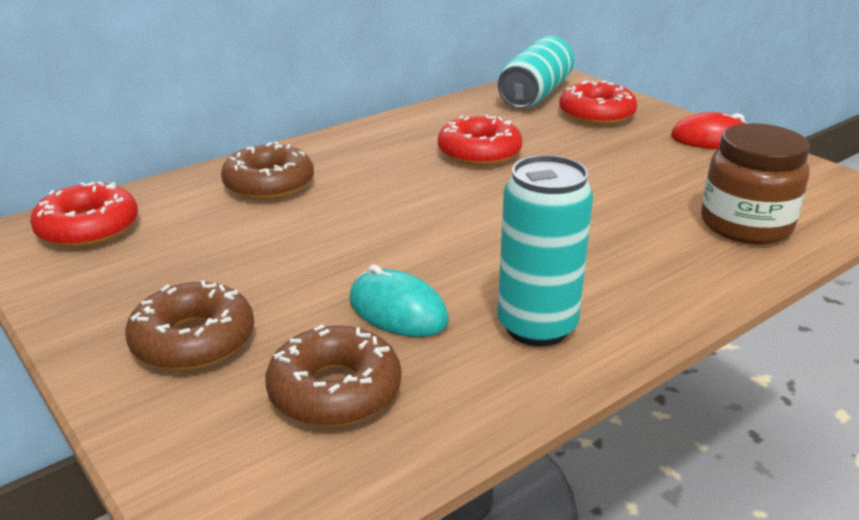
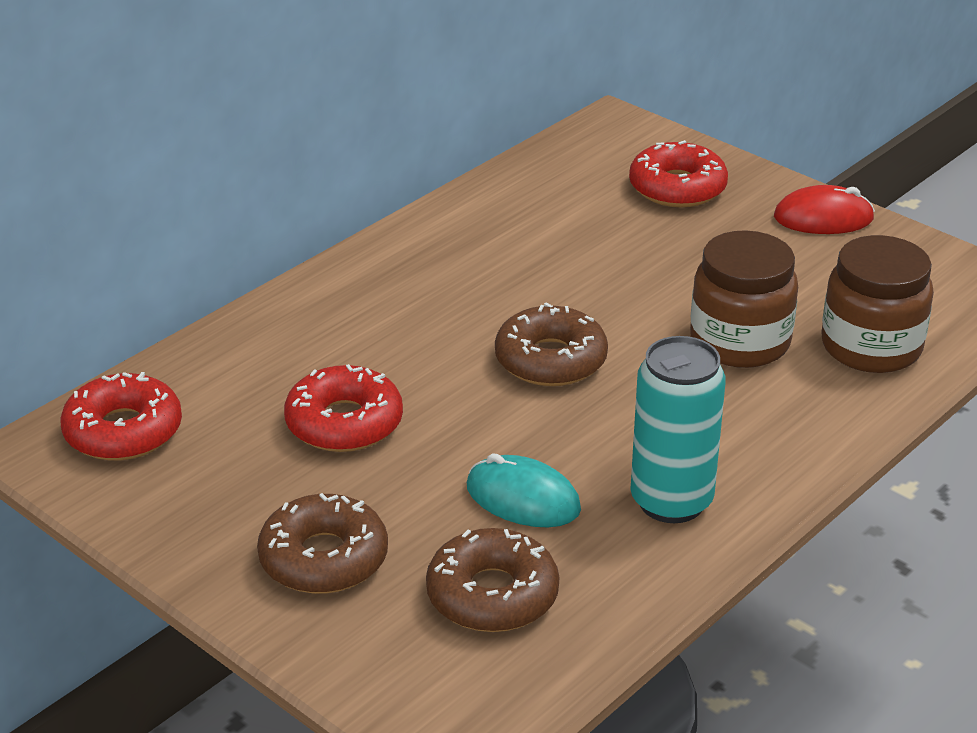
camera: 10 degrees left, 5 degrees up
brown donut [221,142,314,200] -> brown donut moved to [495,303,608,386]
red donut [438,114,522,166] -> red donut moved to [284,364,403,452]
turquoise can [498,36,574,108] -> none
none -> brown jar [690,230,798,368]

